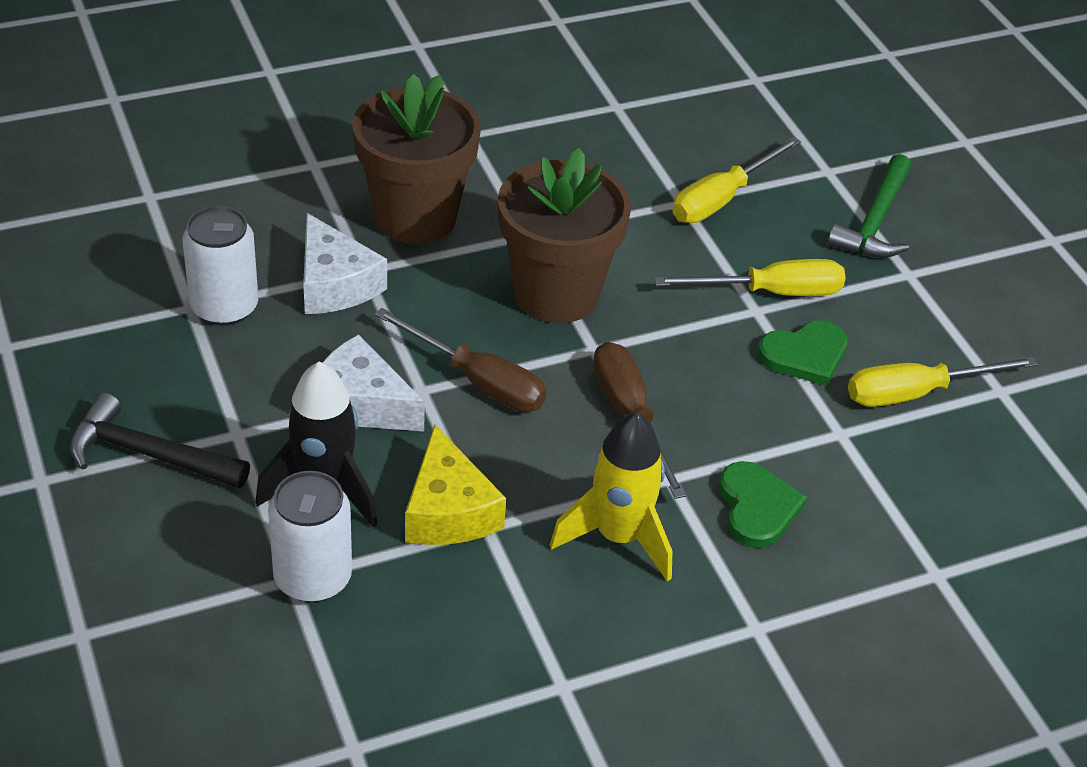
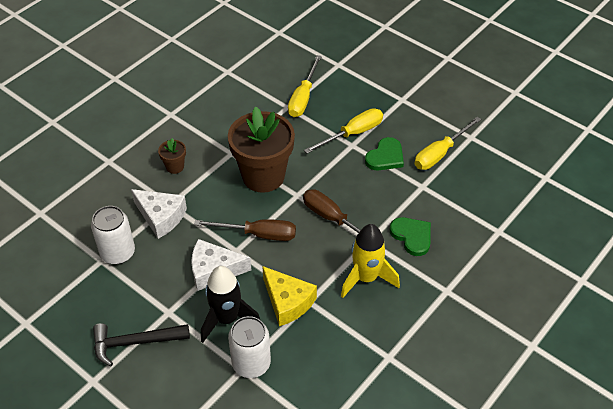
camera: 25 degrees left, 5 degrees up
brown flower pot [352,74,481,244] -> brown flower pot [158,138,186,174], size x0.43
green hammer [828,154,912,258] -> none

